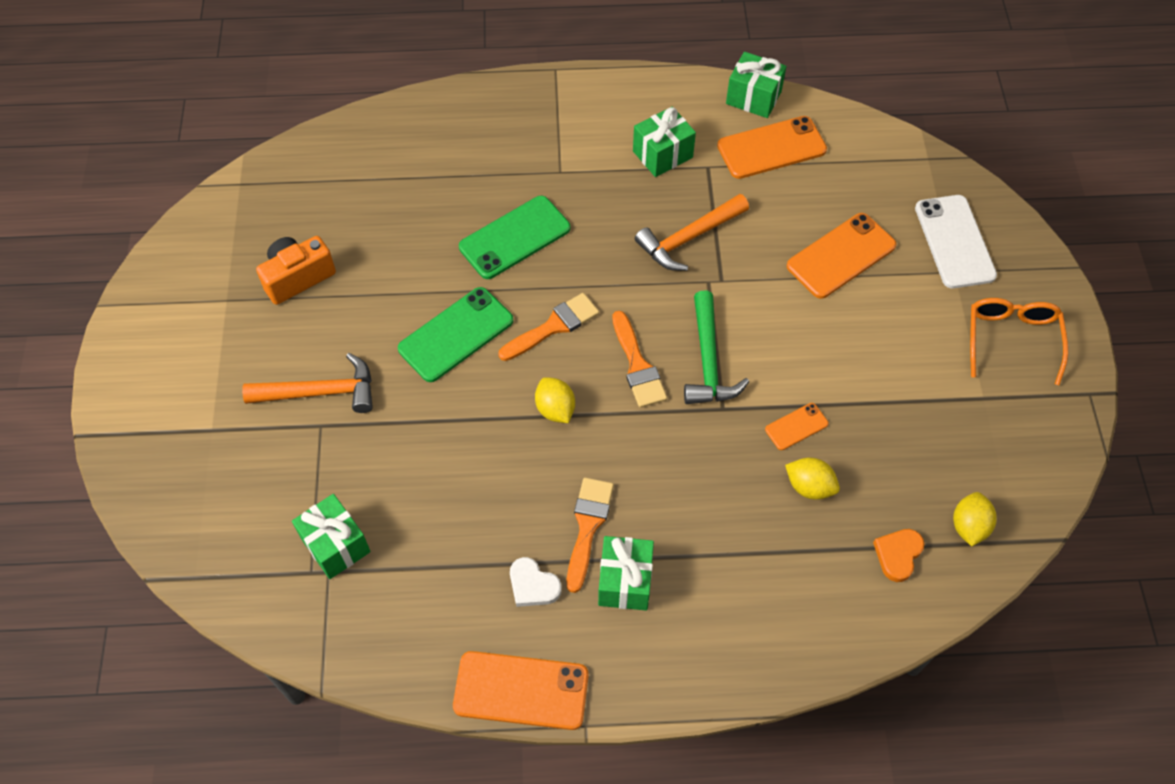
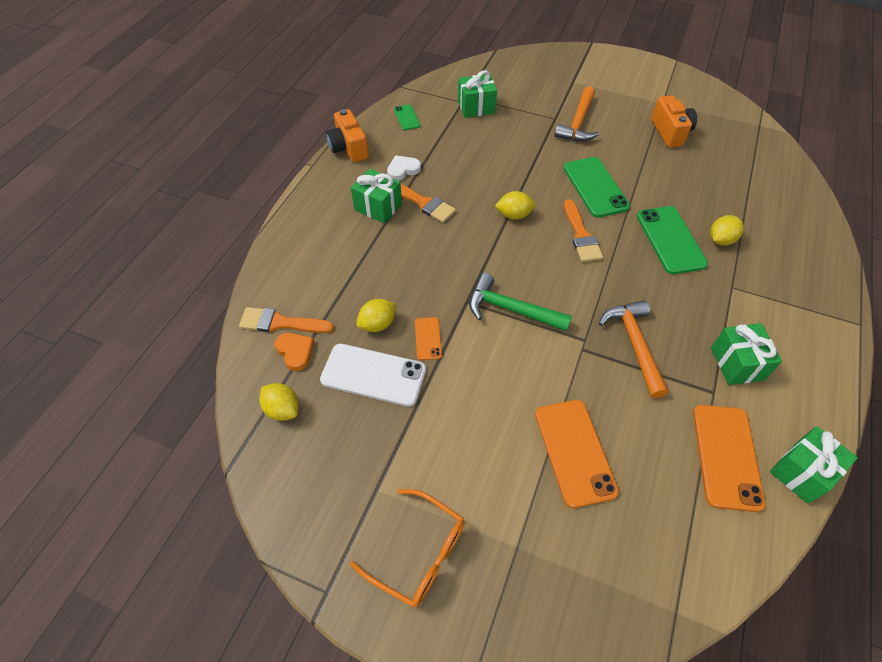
camera: 115 degrees right, 5 degrees down
orange phone [453,651,589,730] -> orange camera [326,109,369,163]
orange brush [612,311,667,408] -> orange brush moved to [239,307,334,333]
white phone [915,195,997,288] -> white phone moved to [320,344,426,407]
none -> green phone [394,105,420,130]
none -> yellow lemon [710,215,744,245]

